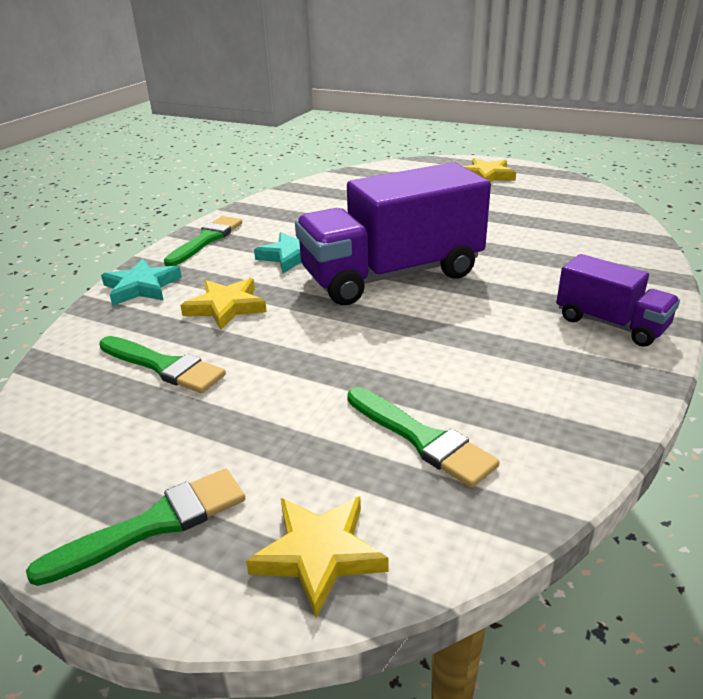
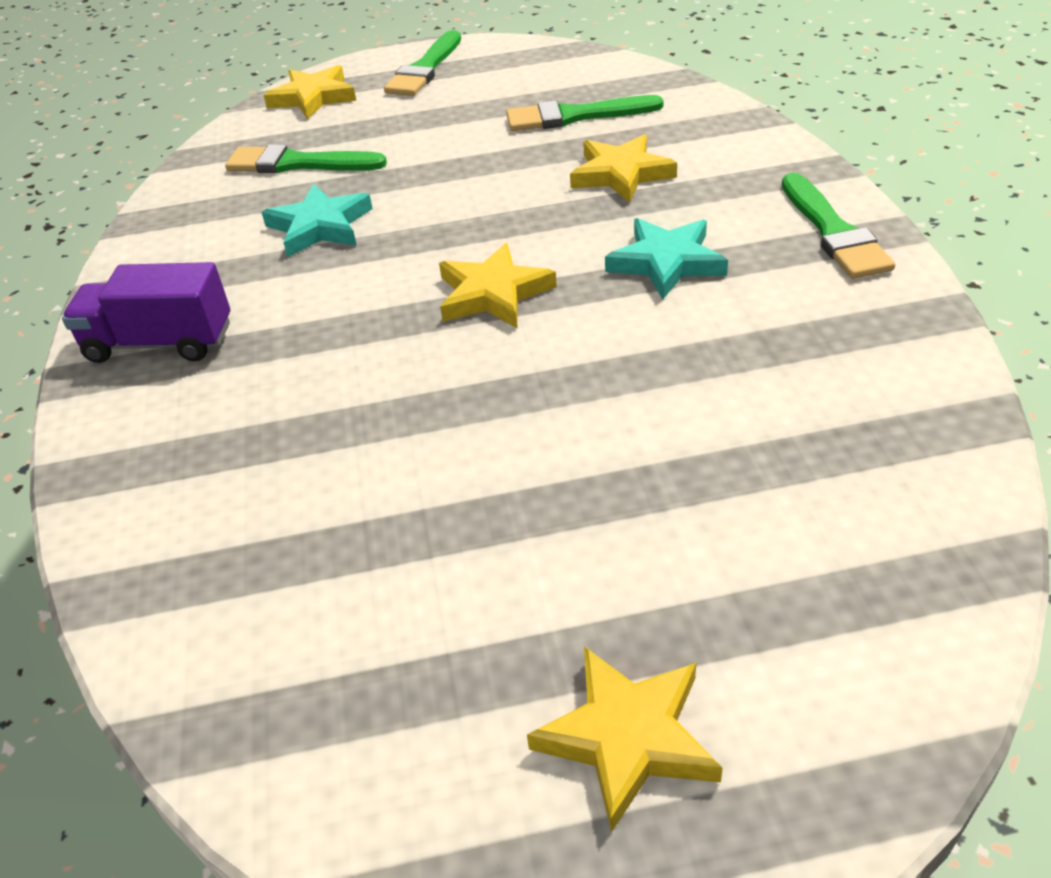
camera: 145 degrees right, 10 degrees up
turquoise star [101,259,182,306] -> turquoise star moved to [262,184,373,257]
purple truck [295,162,491,305] -> yellow star [439,243,557,328]

